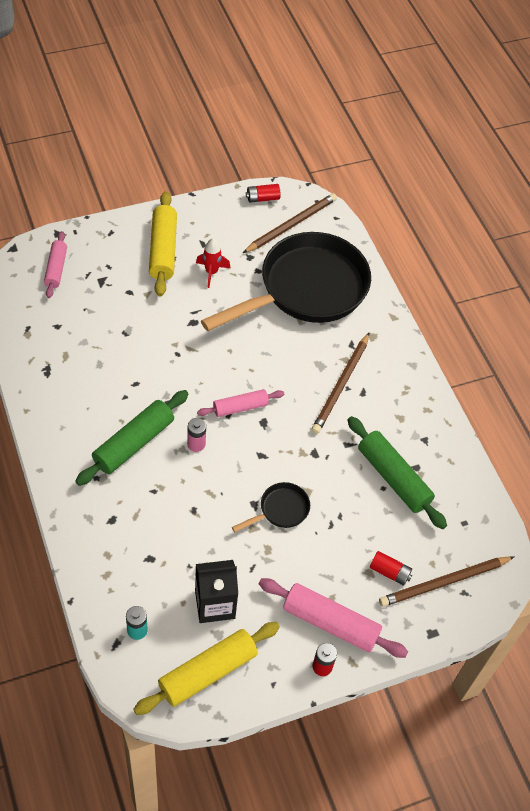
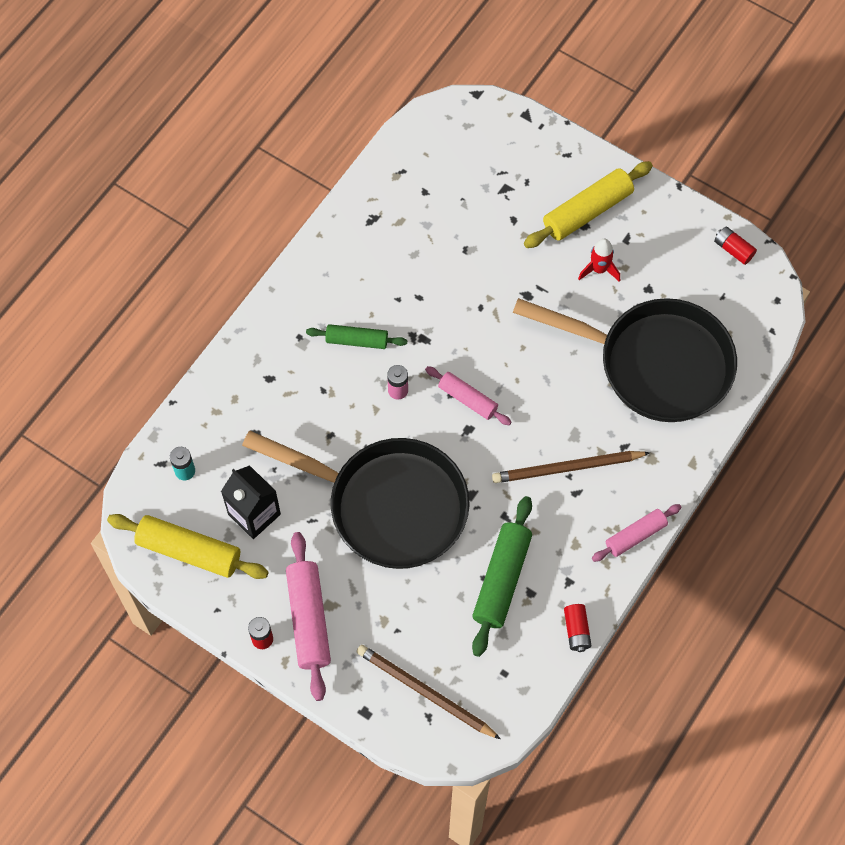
camera: 60 degrees right, 10 degrees up
pink rolling pin [44,231,67,298] -> pink rolling pin moved to [592,504,681,562]
green rolling pin [75,390,189,486] -> green rolling pin [306,324,407,349], size x0.62
black pan [232,482,310,532] -> black pan [242,430,470,569], size x2.49
brown pencil [243,193,337,253] -> none
red battery [370,551,412,586] -> red battery moved to [564,604,592,652]

